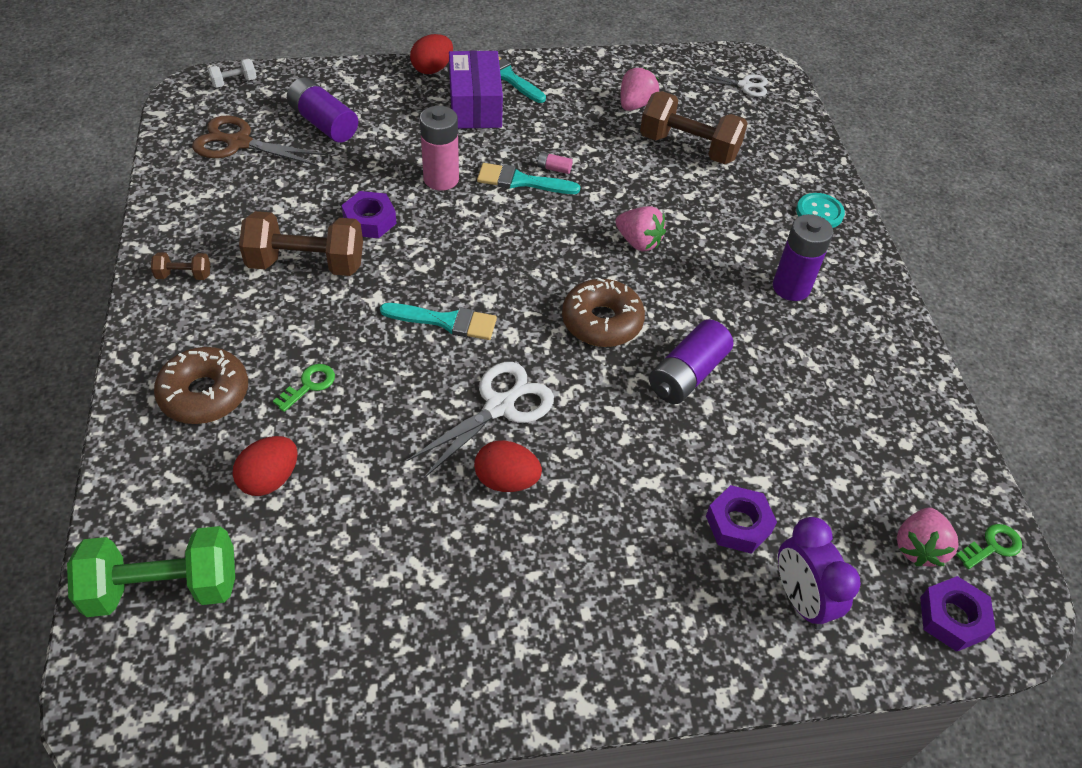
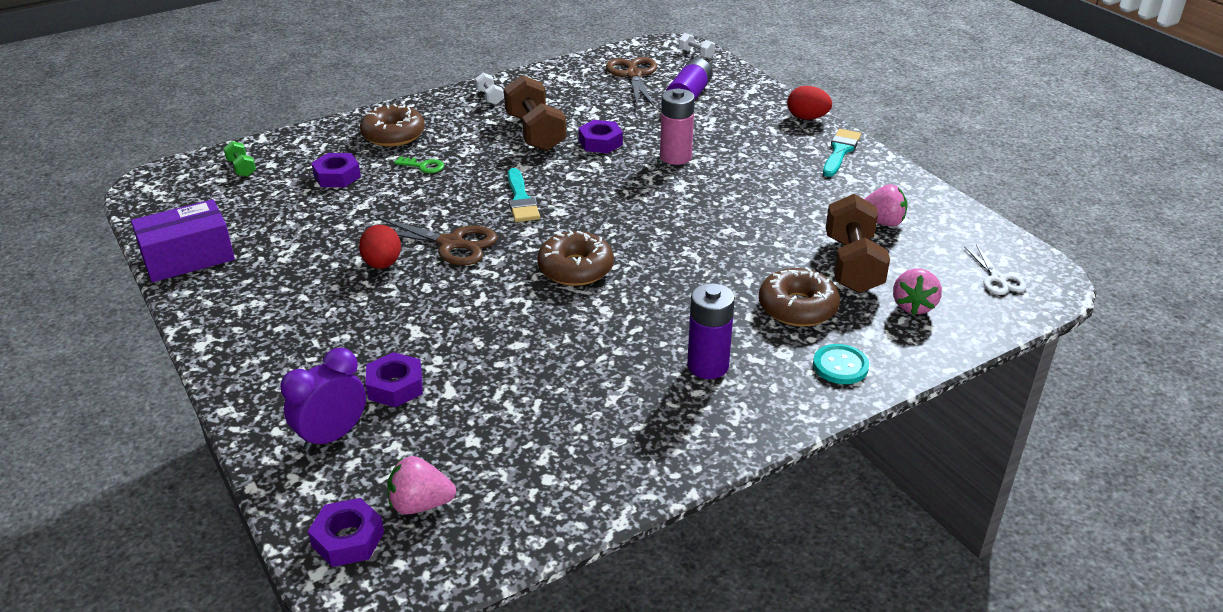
camera: 70 degrees right, 15 degrees down
green dumbbell [67,526,235,617] -> green dumbbell [223,141,256,177], size x0.46
brown dumbbell [151,252,210,280] -> white dumbbell [475,73,504,105]
red egg [233,436,298,496] -> purple nut [311,153,361,187]
white scissors [406,362,554,478] -> brown scissors [365,217,497,265]
purple box [449,50,503,129] -> purple box moved to [131,199,235,282]
turquoise brush [477,163,580,194] -> none
pink battery [536,152,573,174] -> none
pink strawberry [615,206,666,252] -> pink strawberry moved to [893,269,942,315]
purple battery [649,320,733,404] -> none
green key [956,524,1022,569] -> none
none -> brown donut [759,267,840,327]

